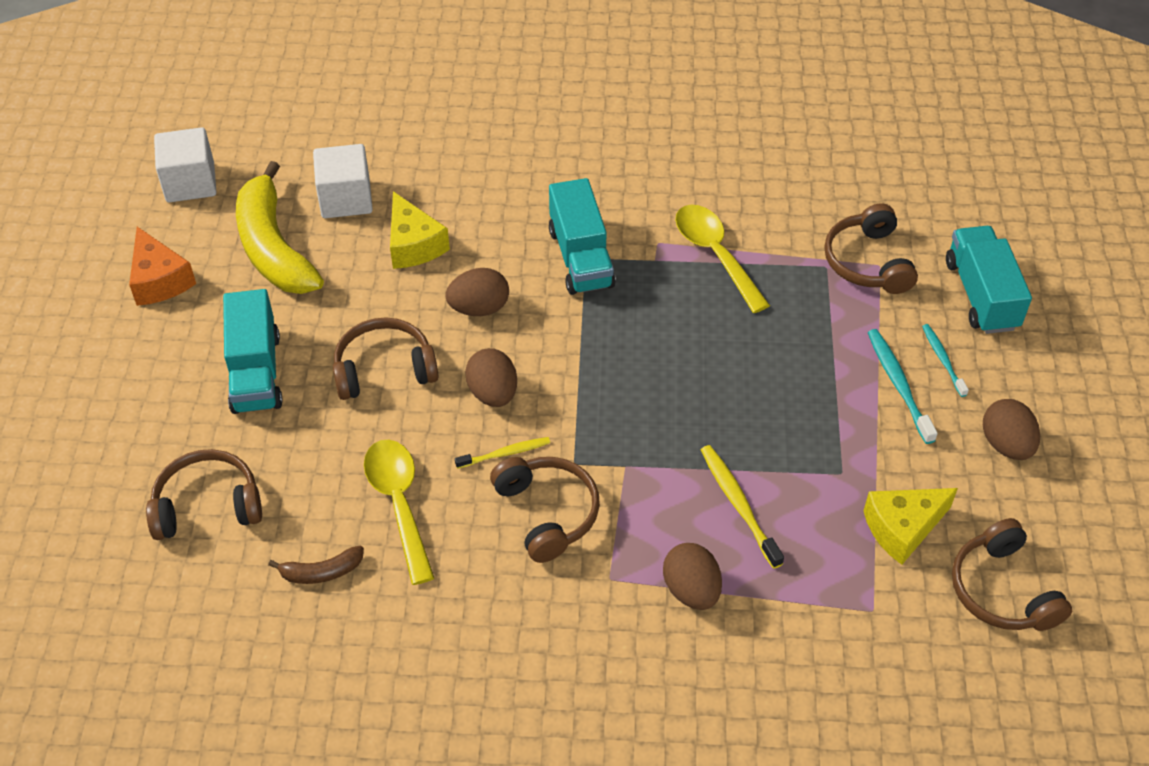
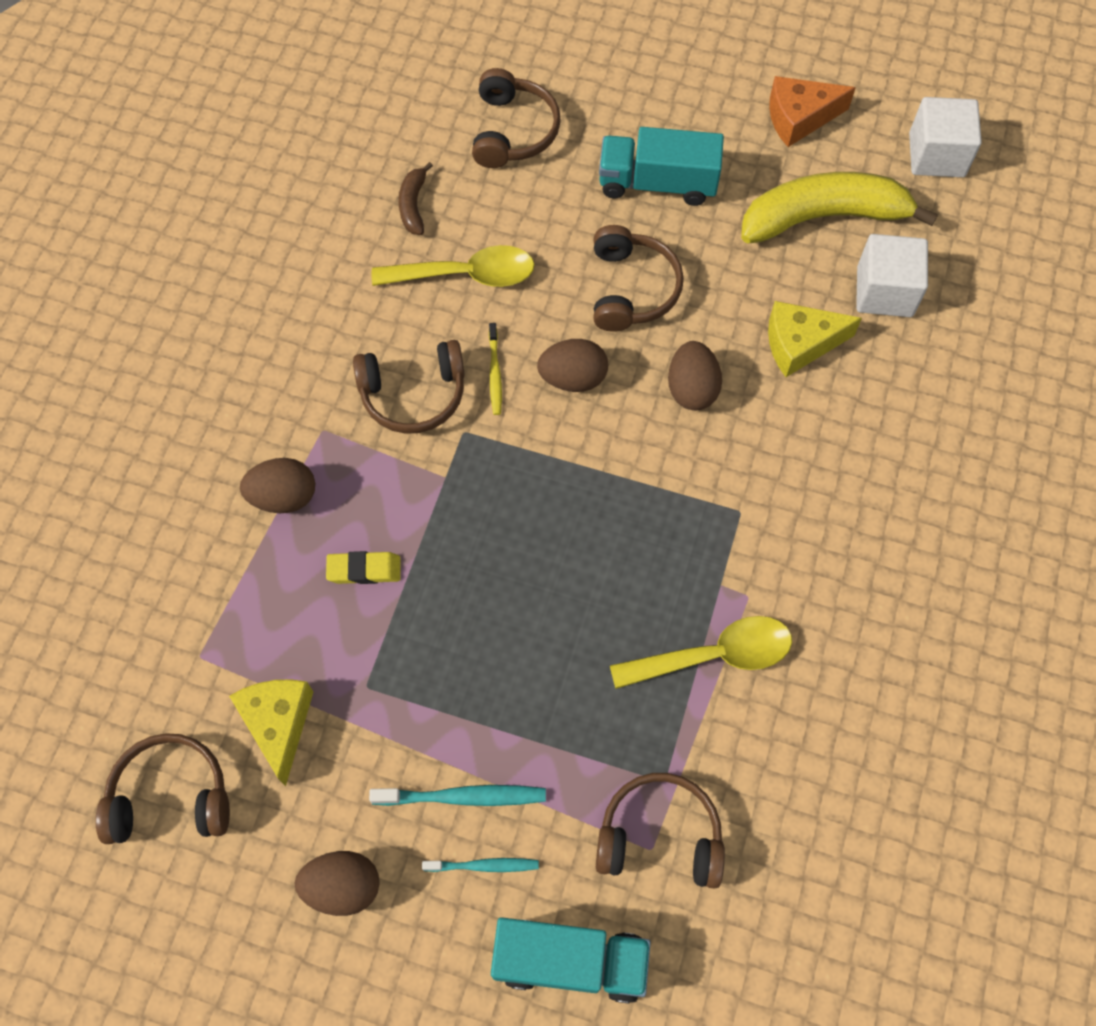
camera: 105 degrees right, 15 degrees up
turquoise truck [549,178,616,295] -> none
yellow toothbrush [701,445,784,569] -> yellow eraser [326,551,401,584]

